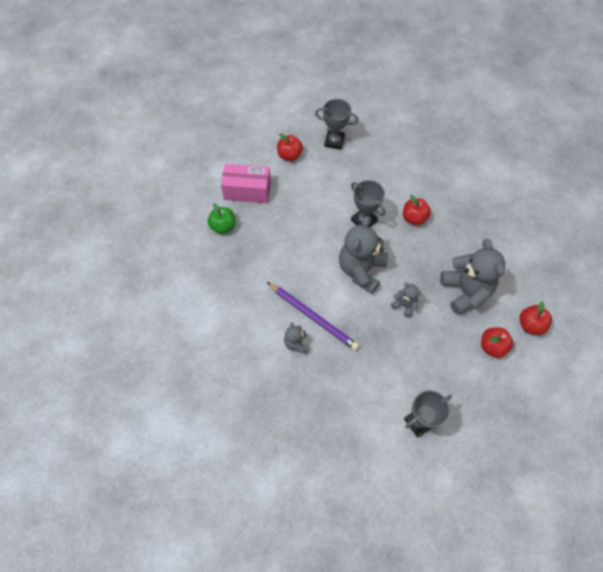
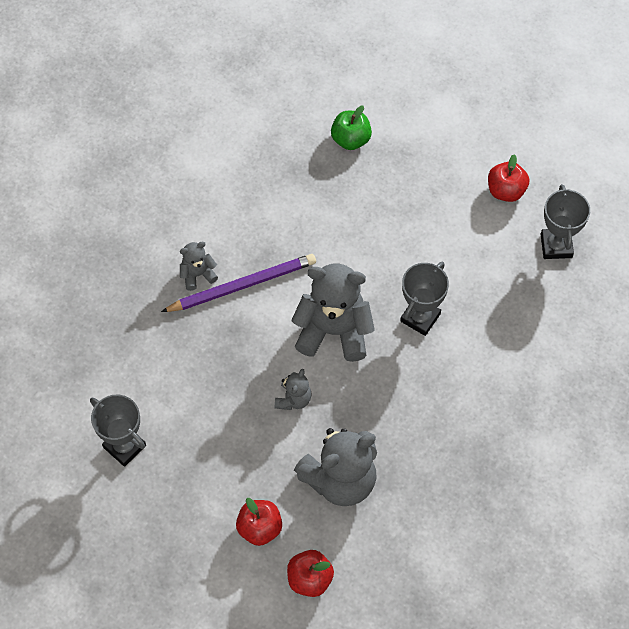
camera: 75 degrees right, 0 degrees up
pink box [221,164,271,203] -> none
purple pencil [267,282,359,351] -> purple pencil turned 135 degrees counterclockwise [161,254,316,312]
red apple [403,195,431,226] -> none

